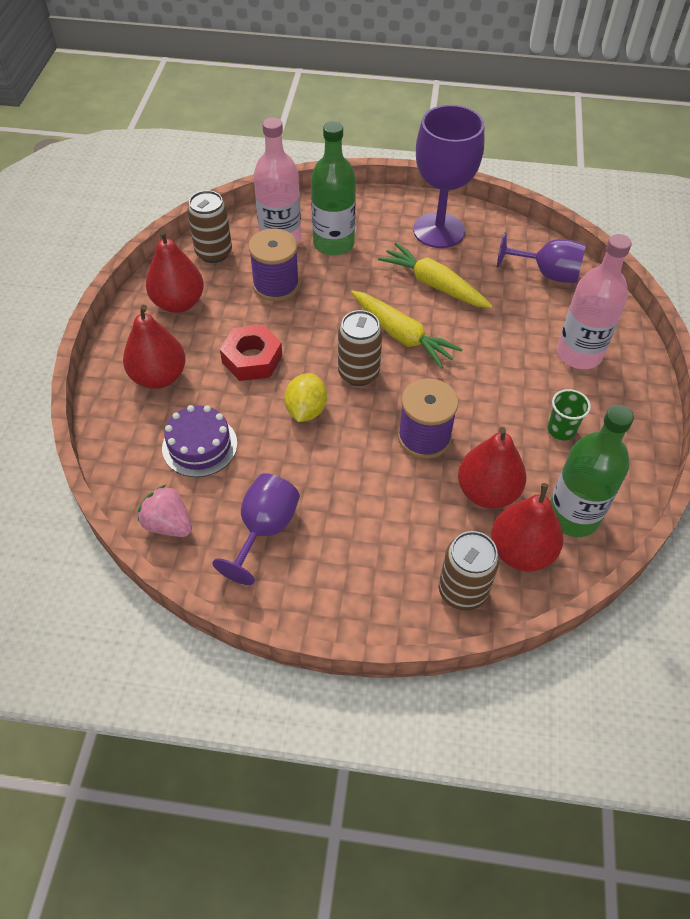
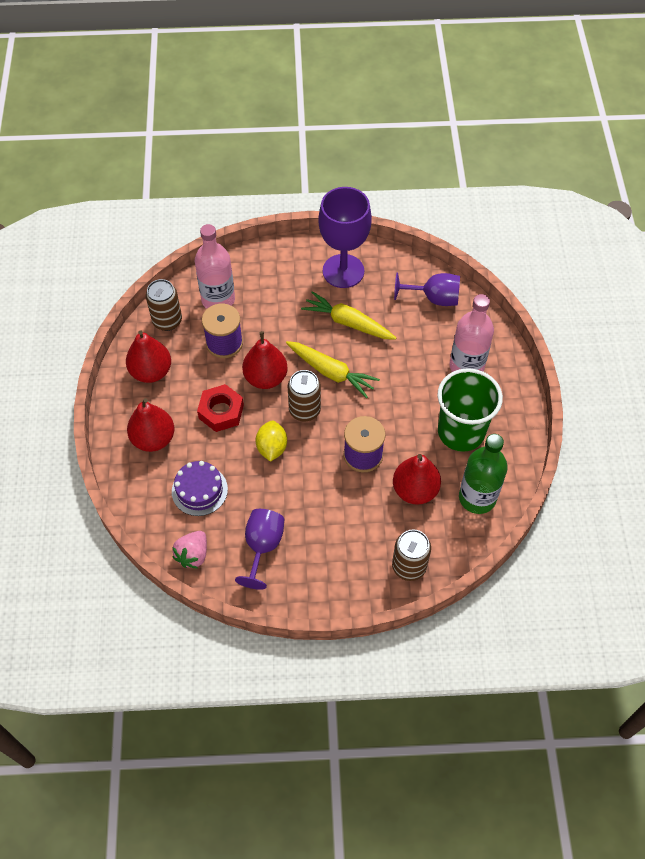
camera: 10 degrees left, 5 degrees up
pink strawberry [138,485,192,537] -> pink strawberry turned 90 degrees counterclockwise [172,531,207,569]
green bottle [311,121,356,255] -> none
red pear [491,483,564,571] -> red pear moved to [242,331,288,389]
green cup [548,389,591,441] -> green cup [438,368,503,452], size x2.26

